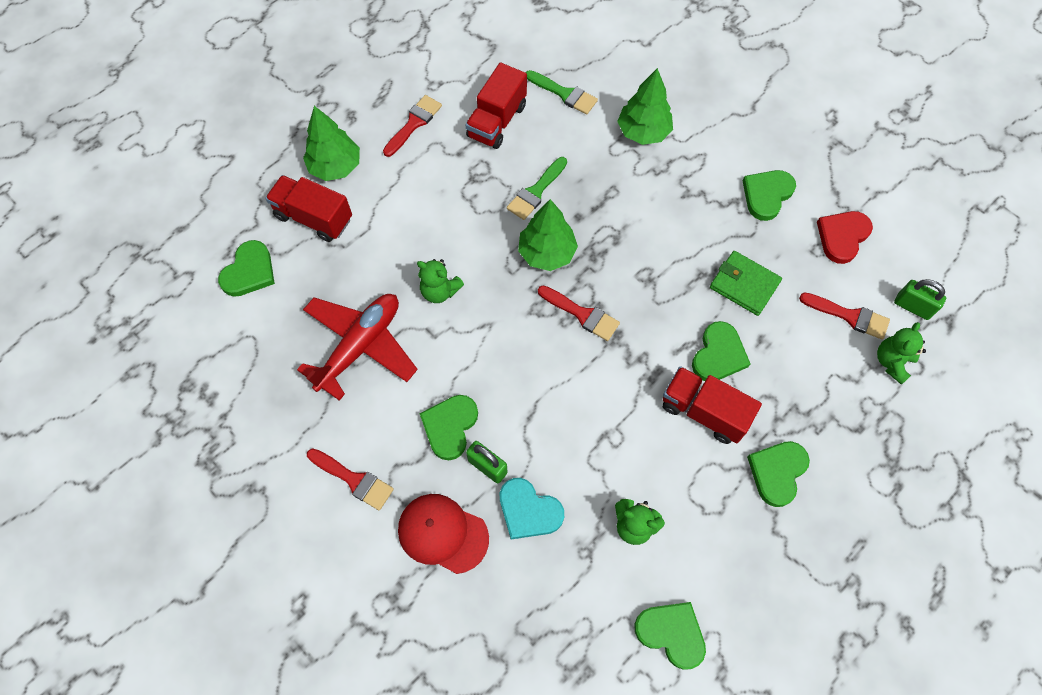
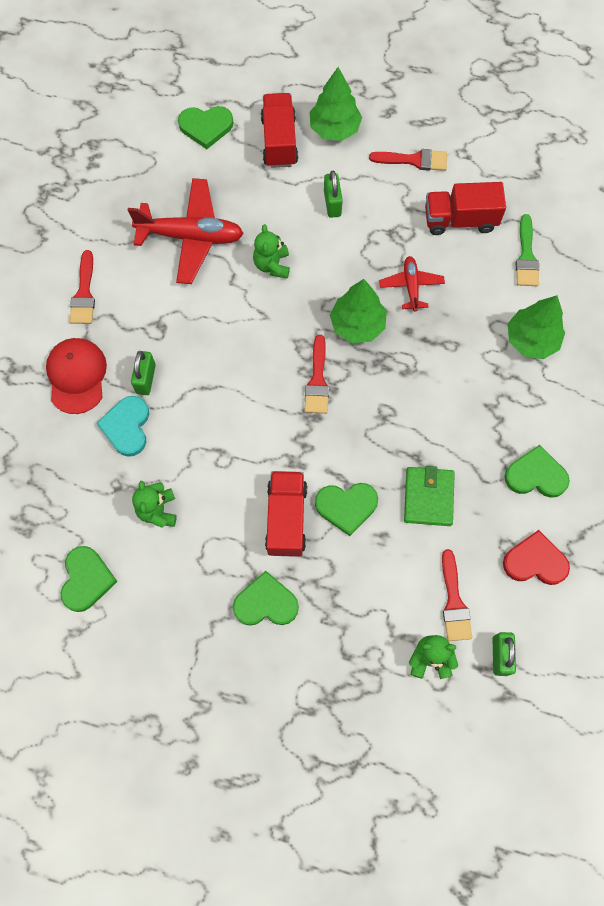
camera: 60 degrees right, 5 degrees up
green heart [420,395,478,460] -> none
green brush [507,157,567,220] -> red plane [379,256,445,312]
none -> green padlock [324,171,343,218]

